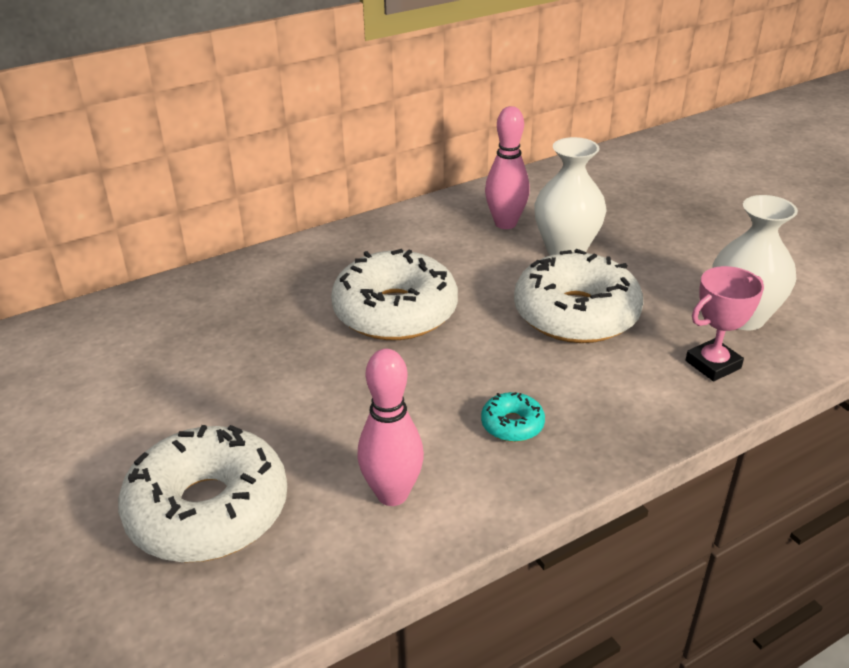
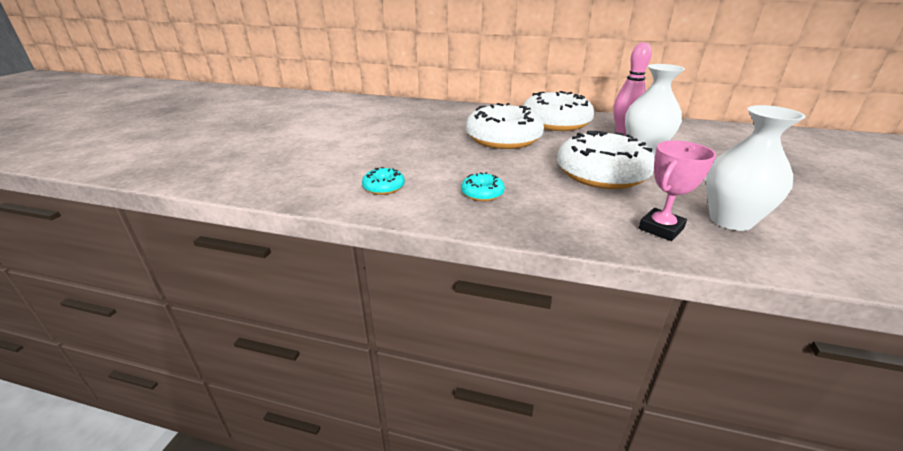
camera: 45 degrees right, 5 degrees down
white donut [118,425,287,562] -> white donut moved to [523,91,594,131]
pink bowling pin [357,349,424,506] -> turquoise donut [362,167,405,195]
pink trophy [685,266,764,381] -> pink trophy turned 60 degrees counterclockwise [639,140,716,241]

